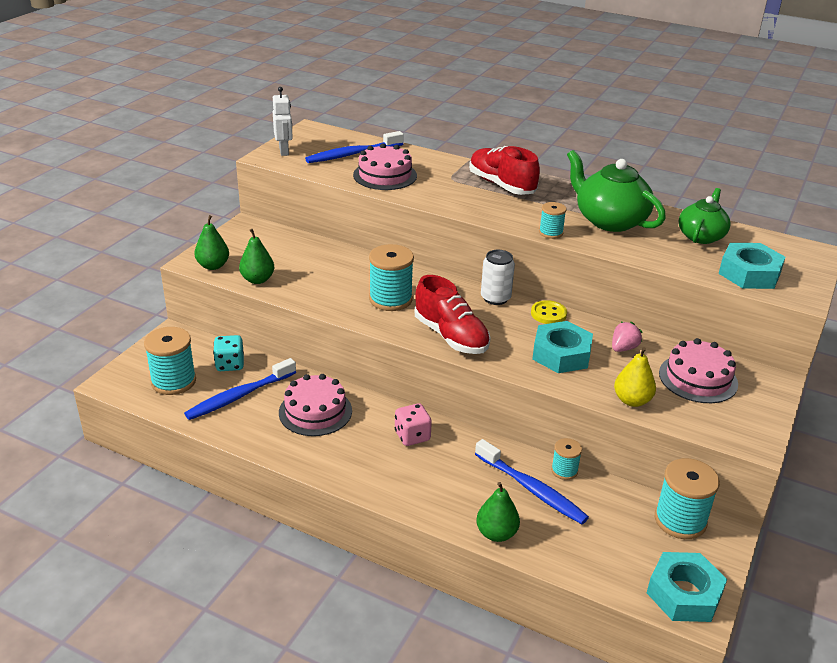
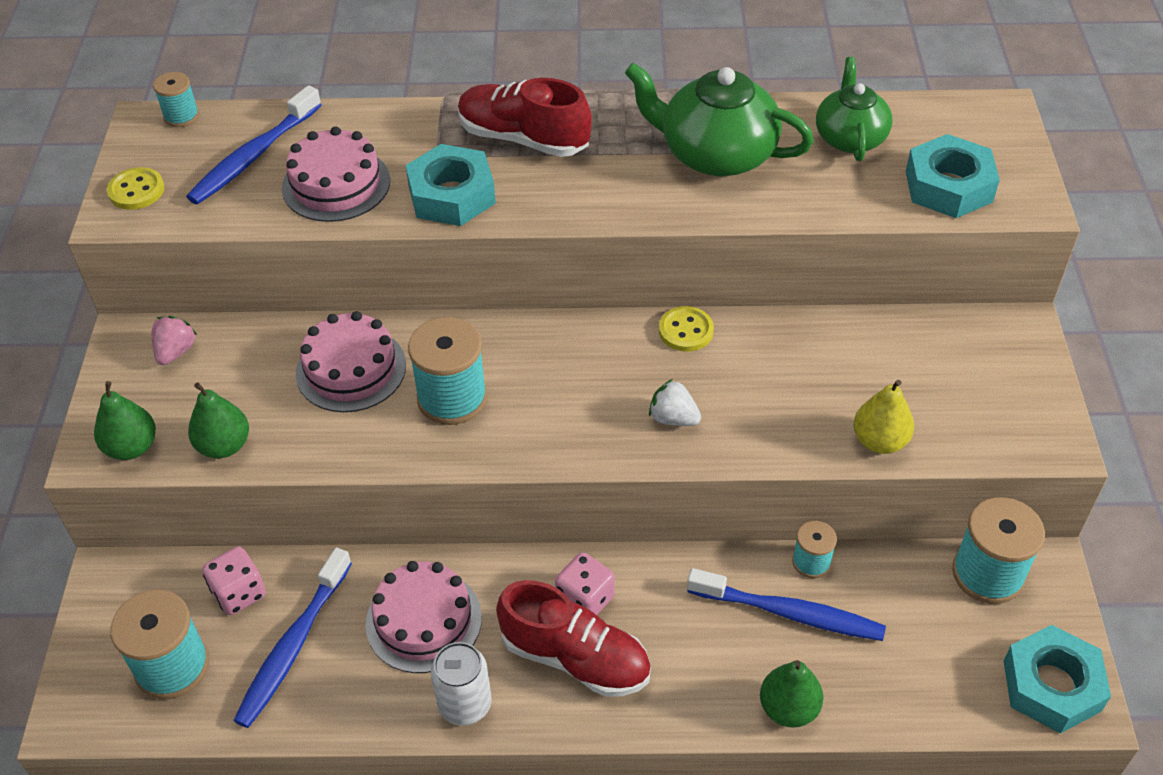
camera: 25 degrees left, 15 degrees up
turquoise dice [213,335,244,371] -> pink dice [202,546,266,615]
white robot [273,87,293,156] -> yellow button [107,167,164,210]
red shoe [415,275,490,354] -> red shoe moved to [496,580,651,697]
white can [481,250,515,305] -> white can moved to [431,642,492,726]
turquoise nut [532,321,593,373] -> turquoise nut moved to [406,144,496,226]
turquoise spool [539,202,567,239] -> turquoise spool moved to [153,72,199,127]
pink strawberry [612,322,642,352] -> pink strawberry moved to [152,316,197,365]
pink cake [659,338,738,403] -> pink cake moved to [296,311,406,412]
none -> white strawberry [649,379,701,426]

